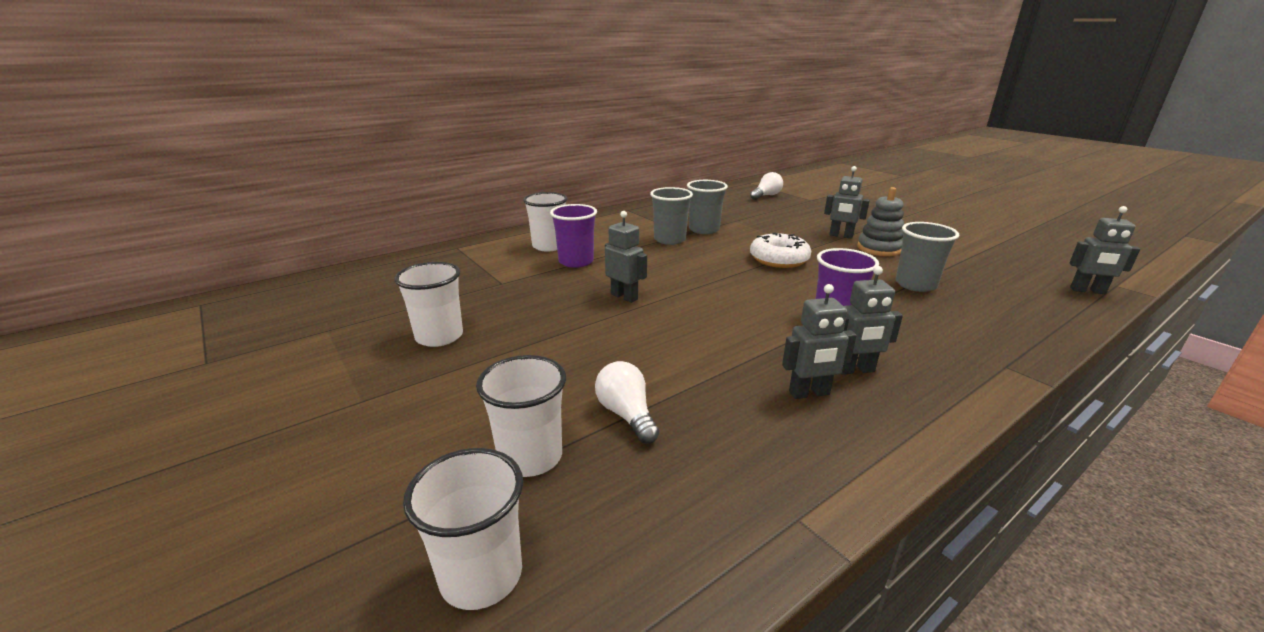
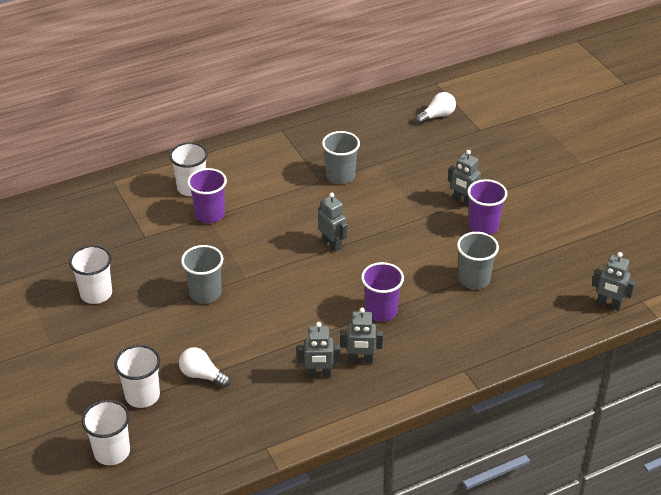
camera: 10 degrees right, 15 degrees up
white light bulb [595,361,659,444] -> white light bulb turned 45 degrees counterclockwise [179,347,231,387]
grey robot [605,211,647,303] -> grey robot moved to [318,193,347,252]
grey cup [650,187,693,245] -> grey cup moved to [181,245,223,304]
white donut [750,233,811,268] -> none
grey stacking toy [857,187,904,256] -> purple cup [468,179,507,235]

